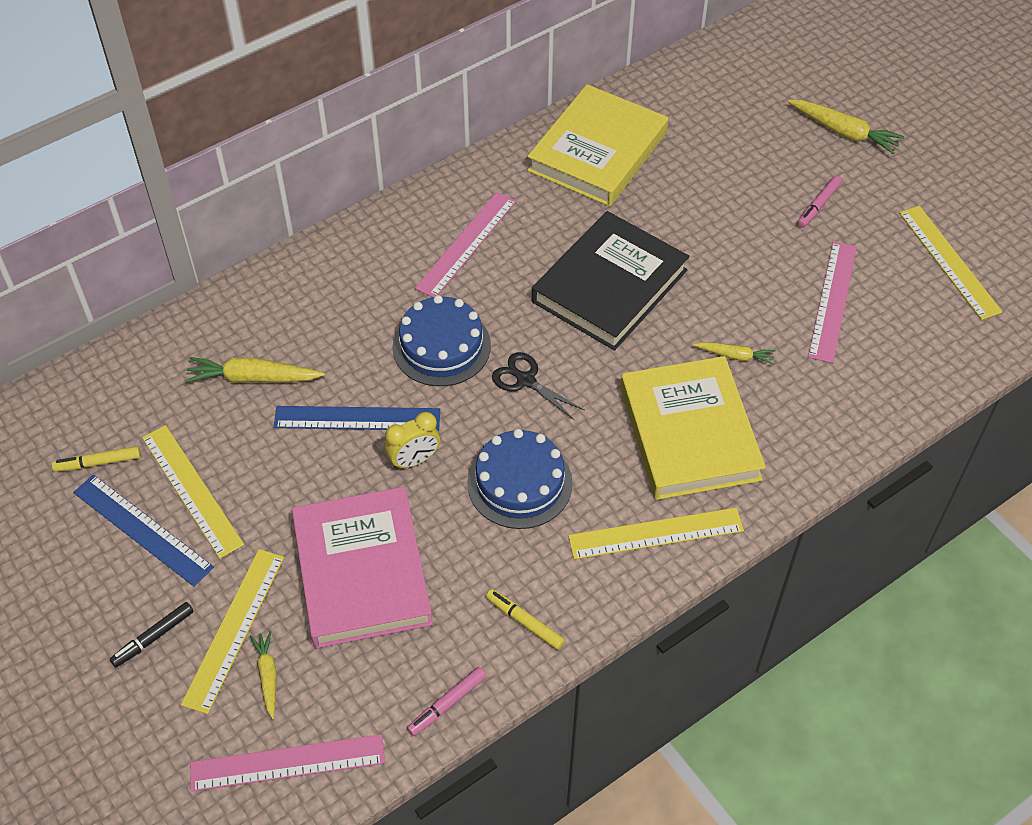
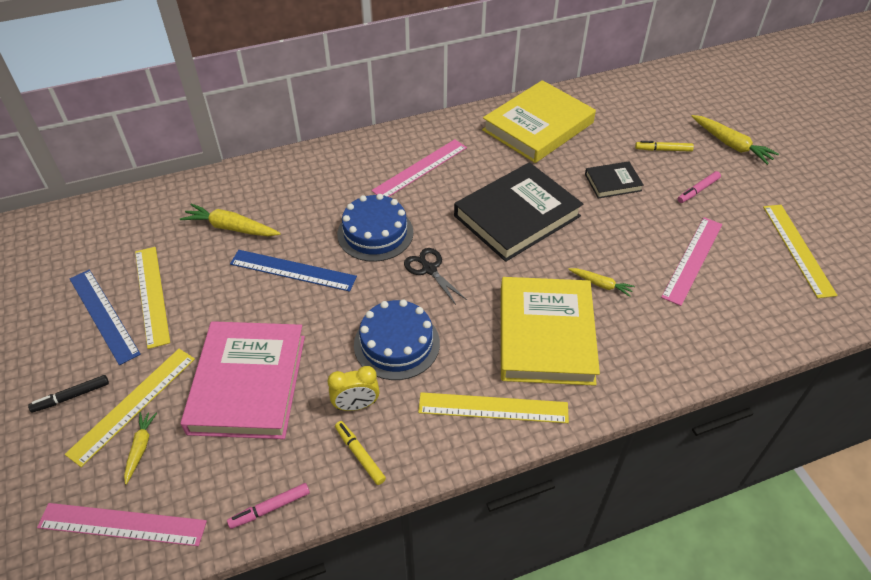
camera: 15 degrees right, 5 degrees down
yellow marker [52,446,141,472] -> yellow marker moved to [635,141,694,152]
yellow clock [385,412,440,469] -> yellow clock moved to [328,366,379,411]
none -> black book [585,161,644,198]

